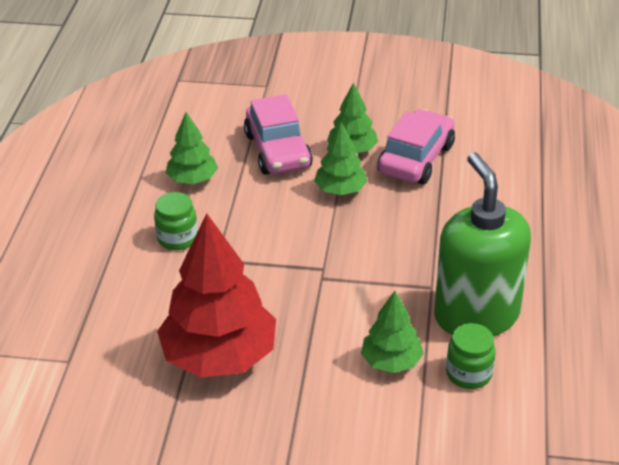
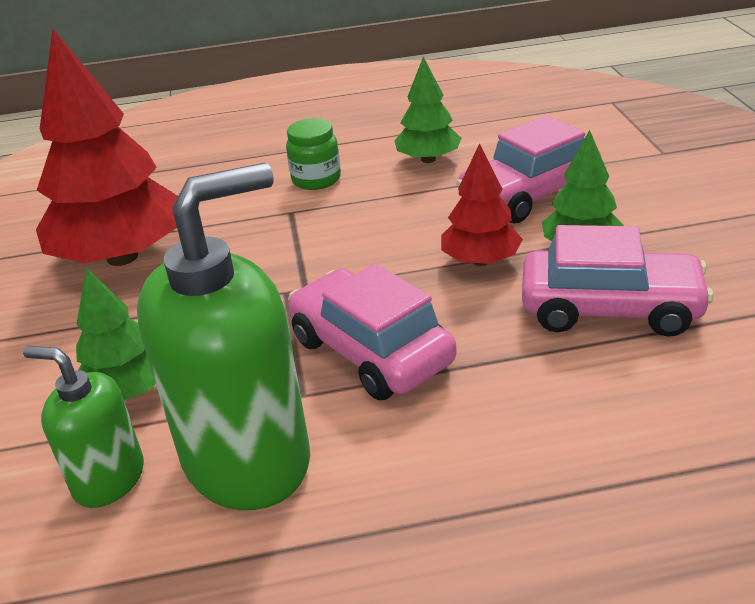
camera: 75 degrees right, 5 degrees down
green tree [314,122,367,195] -> red tree [441,143,523,266]
green jar [446,323,496,389] -> green soap dispenser [23,346,144,508]
none -> pink car [288,264,457,400]

